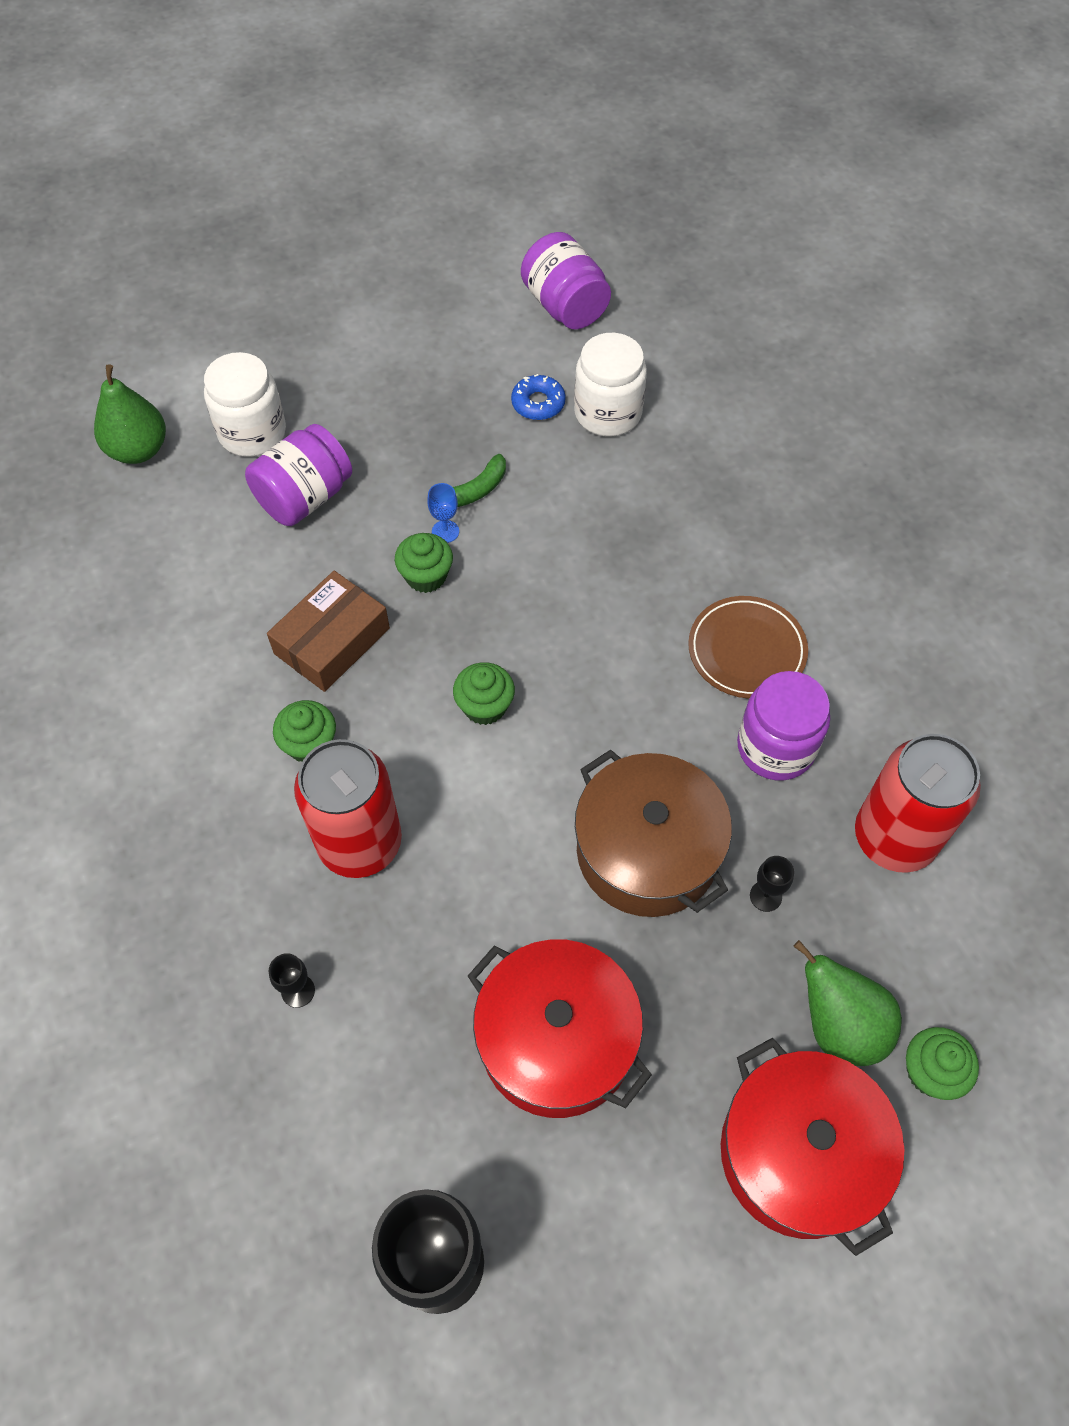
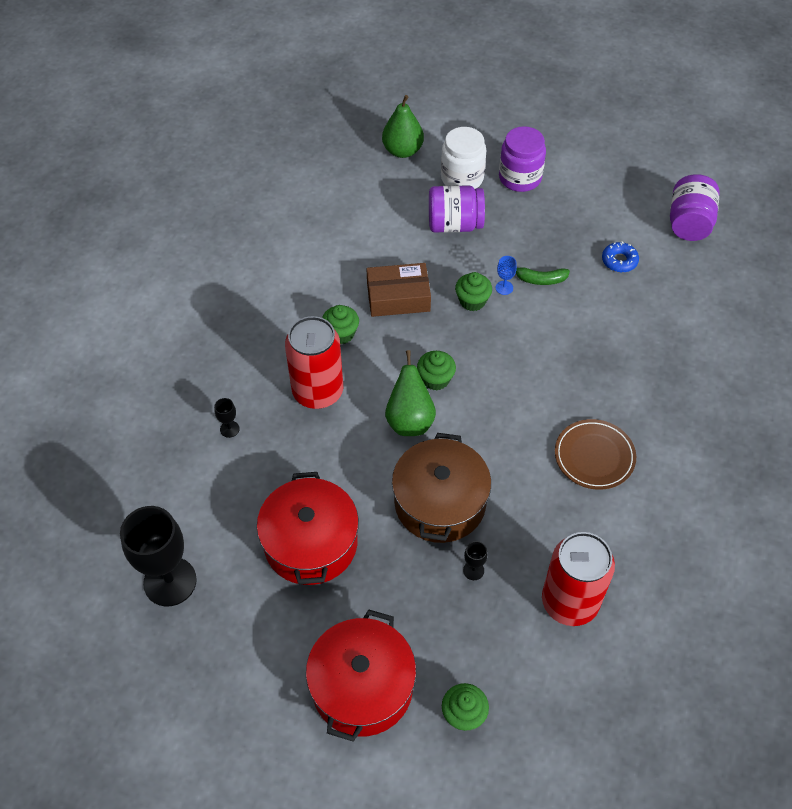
camera: 45 degrees right, 5 degrees down
white jar [574,333,647,437] -> none
purple jar [737,671,830,780] -> purple jar moved to [499,126,546,192]
green pear [793,940,902,1066] -> green pear moved to [385,350,436,436]

